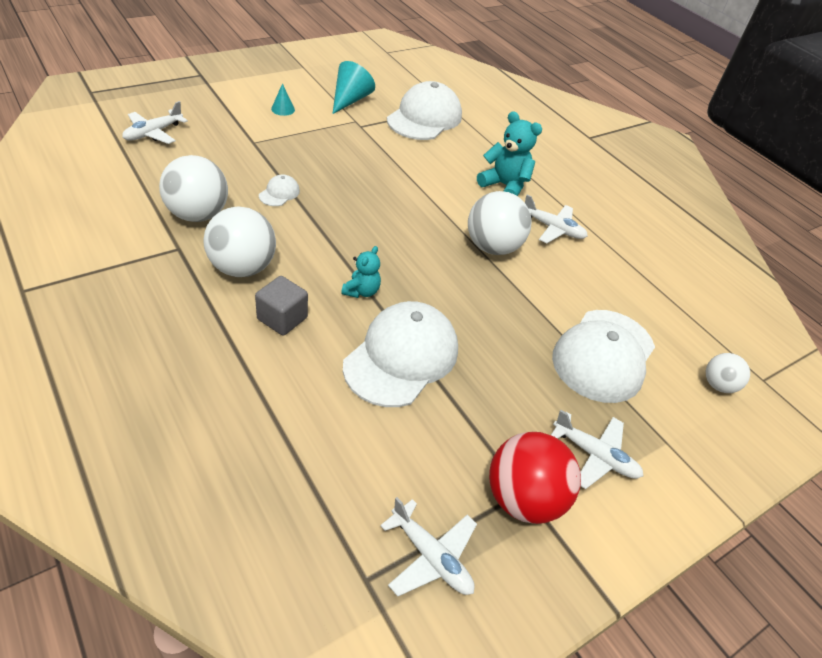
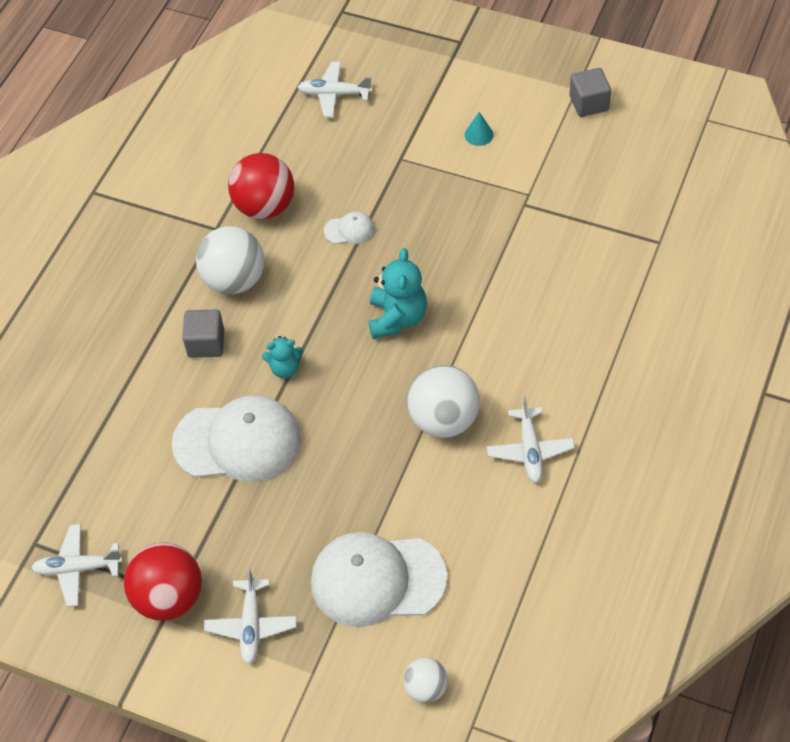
camera: 65 degrees right, 10 degrees up
white ball [159,155,228,222] -> red ball [228,153,294,219]
turquoise cone [332,61,375,114] -> none
white plane [380,497,477,596] -> white plane turned 75 degrees clockwise [31,524,123,607]
white cap [387,81,462,140] -> none
turquoise teddy bear [477,111,542,196] -> turquoise teddy bear moved to [369,248,427,339]
none -> grey cube [569,68,611,117]

